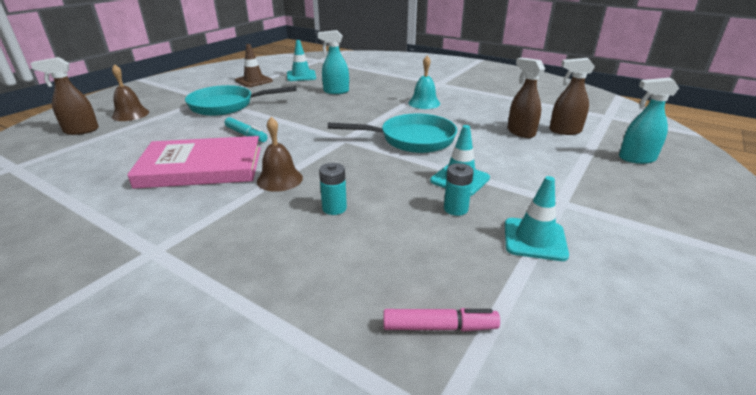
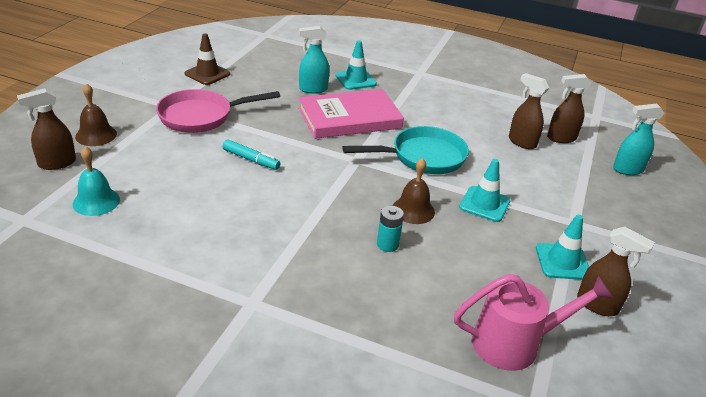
camera: 15 degrees left, 5 degrees up
pink book [127,136,261,189] -> pink book moved to [298,89,404,139]
turquoise pan [185,85,297,116] -> pink pan [156,89,280,133]
brown bell [257,117,303,192] -> brown bell moved to [393,158,435,224]
turquoise traffic cone [287,40,316,81] -> turquoise traffic cone moved to [335,40,377,90]
pink marker [383,308,500,332] -> pink watering can [454,274,613,371]
turquoise bell [408,56,440,109] -> turquoise bell moved to [73,146,120,216]
turquoise battery [444,163,474,216] -> none
none -> brown spray bottle [577,226,655,316]

